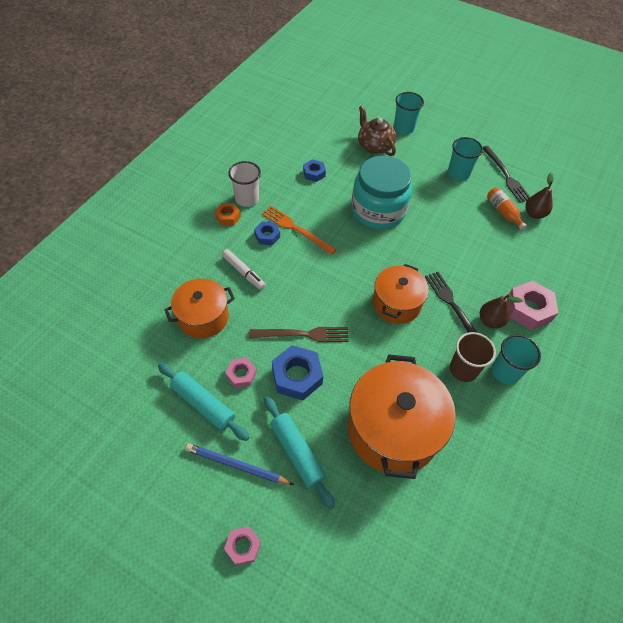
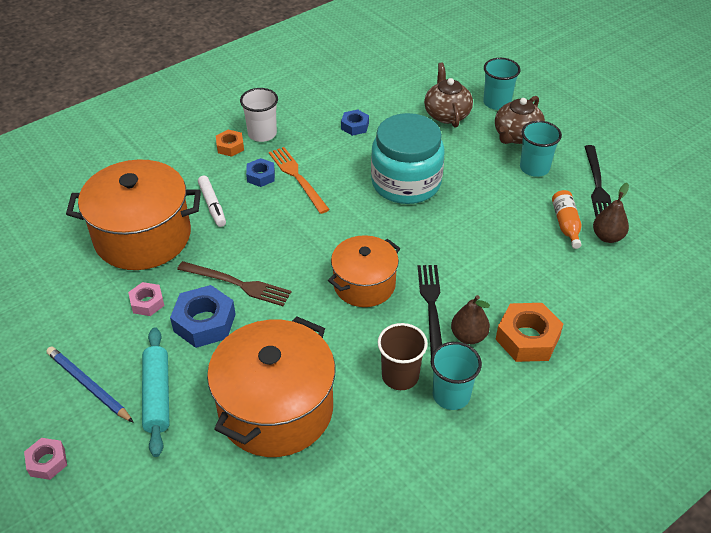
camera: 25 degrees right, 10 degrees down
turquoise rolling pin [158,363,250,441] -> none
orange pot [164,278,235,339] -> orange pot [66,159,201,270], size x1.63
pink nut [508,281,558,330] -> orange nut [496,303,563,362]
none -> brown teapot [495,96,545,144]

